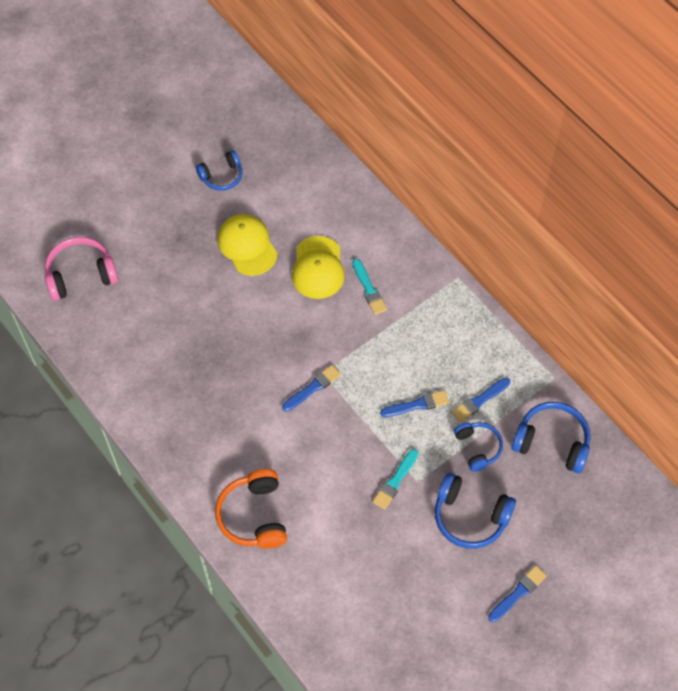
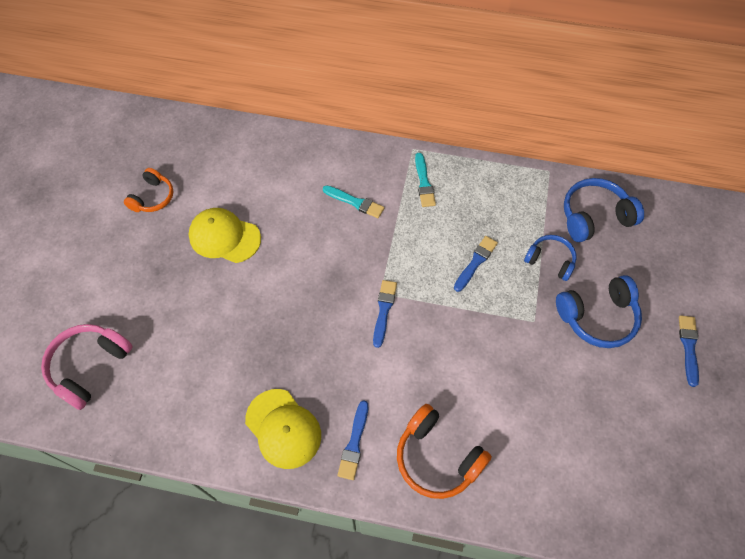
camera: 40 degrees left, 0 degrees up
blue headphones [196,150,243,191] -> orange headphones [124,168,174,212]
yellow cap [292,236,345,299] -> yellow cap moved to [245,389,321,469]
turquoise brush [373,449,418,510] -> turquoise brush moved to [415,153,436,207]
blue brush [452,378,510,422] -> blue brush moved to [337,400,368,480]

